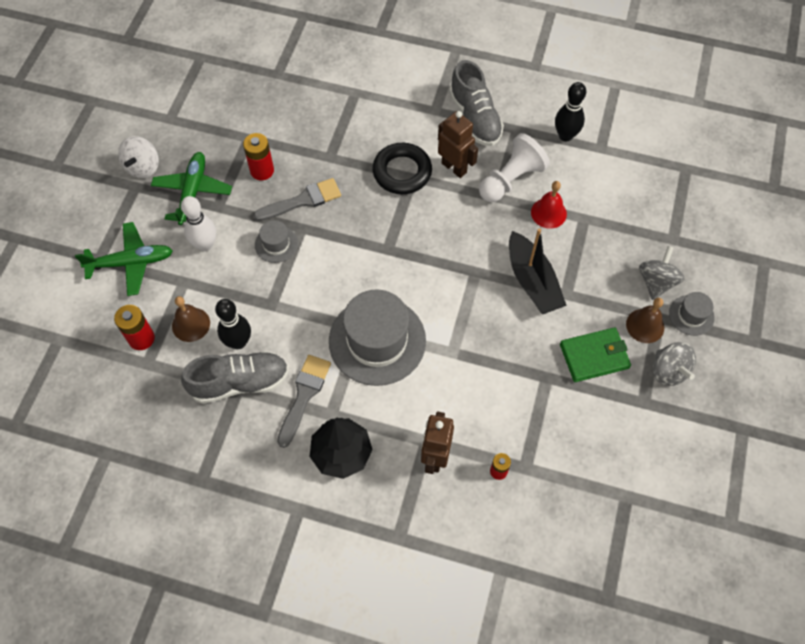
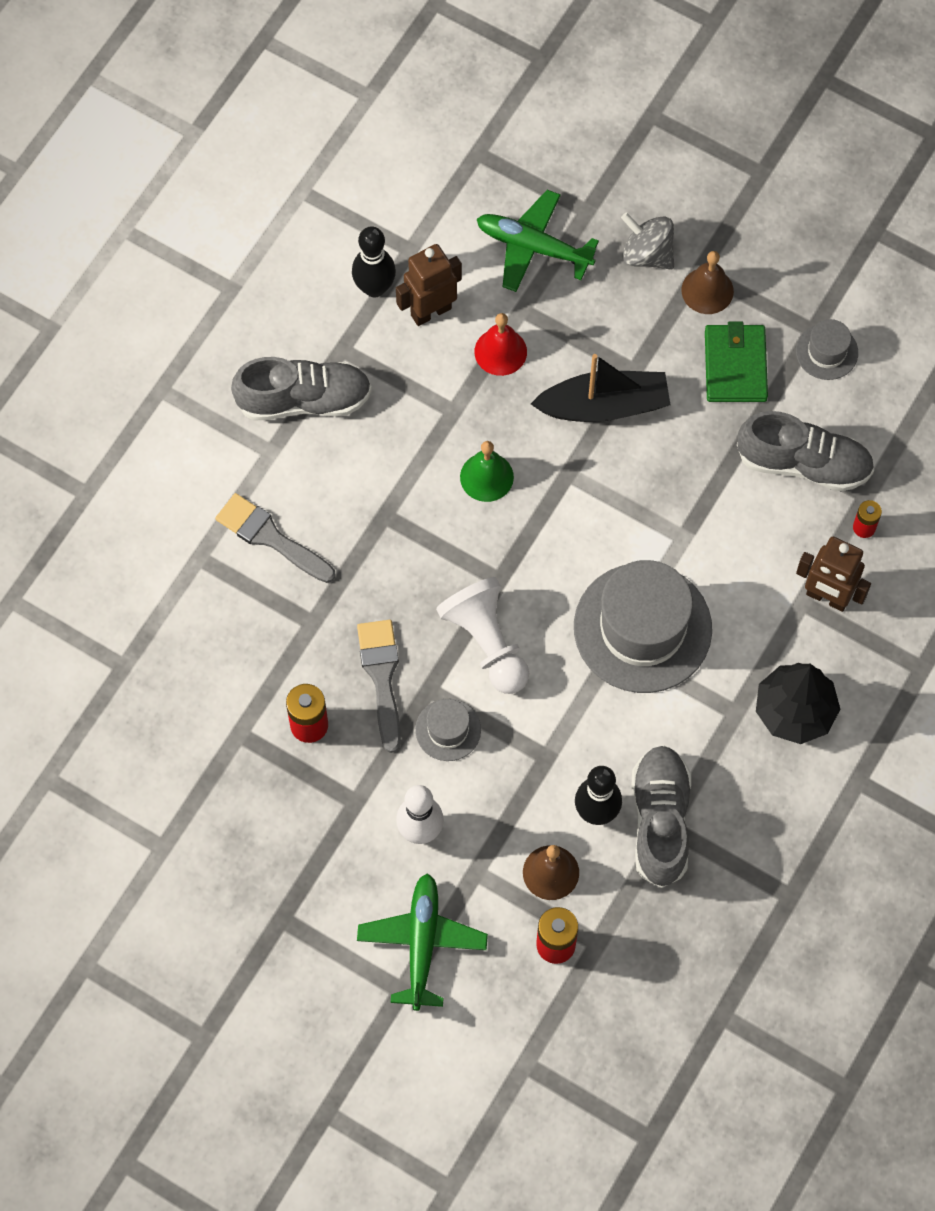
camera: 75 degrees left, 5 degrees up
white spinning top [118,136,159,178] -> none
green plane [151,152,232,225] -> green plane moved to [477,190,599,292]
grey brush [277,355,331,448] -> grey brush moved to [215,493,336,583]
black ring [372,143,432,194] -> none
brown robot [438,111,478,178] -> brown robot moved to [396,244,462,326]
white pawn [479,133,550,202] -> white pawn moved to [436,577,529,694]
grey spinning top [653,342,696,386] -> none
grey hat [669,292,715,336] -> grey hat moved to [796,319,858,380]
none -> green bell [460,441,514,502]
none -> grey shoe [737,411,874,491]

